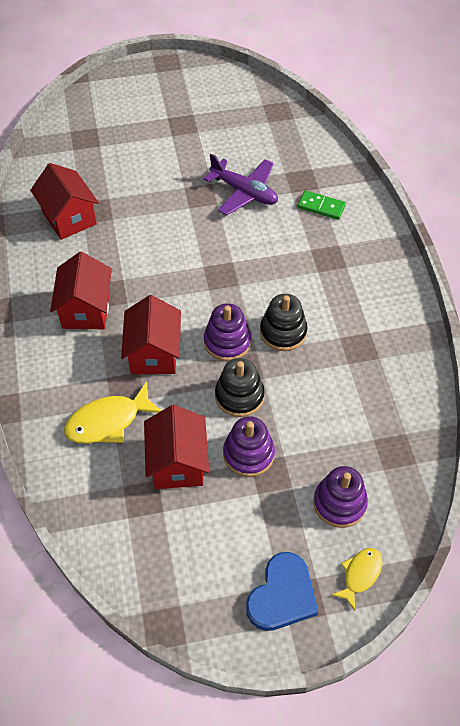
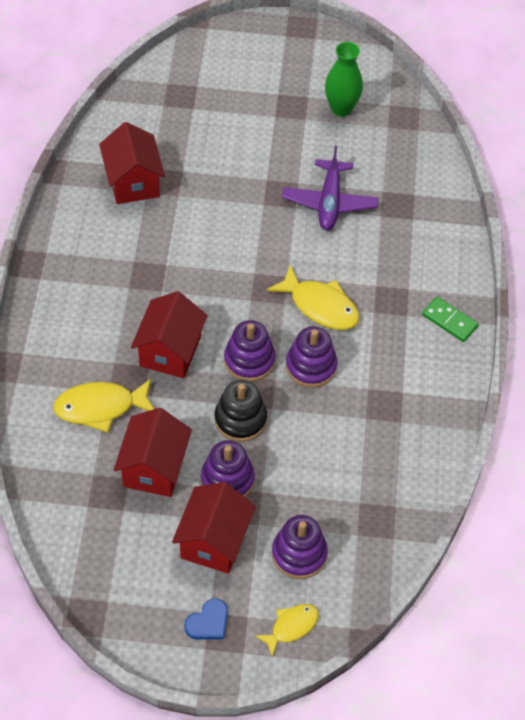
camera: 15 degrees right, 0 degrees up
red house [50,252,112,329] -> red house moved to [172,482,256,574]
purple plane [204,154,278,216] -> purple plane turned 45 degrees clockwise [282,145,379,230]
blue heart [246,552,318,631] -> blue heart [184,598,228,640], size x0.59
black stacking toy [260,294,308,351] -> purple stacking toy [286,326,337,388]
green domino [298,190,346,220] -> green domino moved to [422,297,479,342]
none -> yellow fish [267,265,360,330]
none -> green vase [325,42,363,117]

